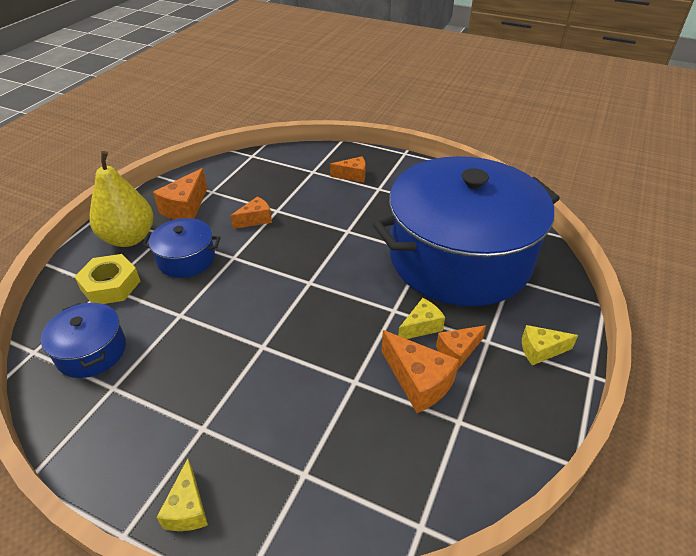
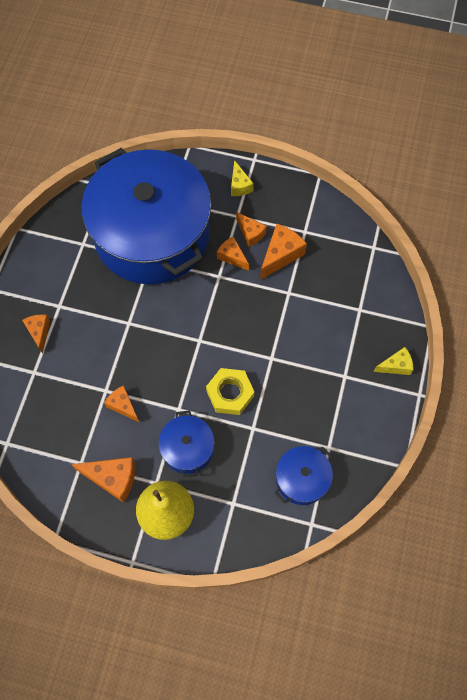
camera: 100 degrees left, 25 degrees up
yellow nut [75,254,140,304] -> yellow nut moved to [206,368,254,415]
yellow cheese [398,298,445,339] -> orange cheese [217,236,249,271]

